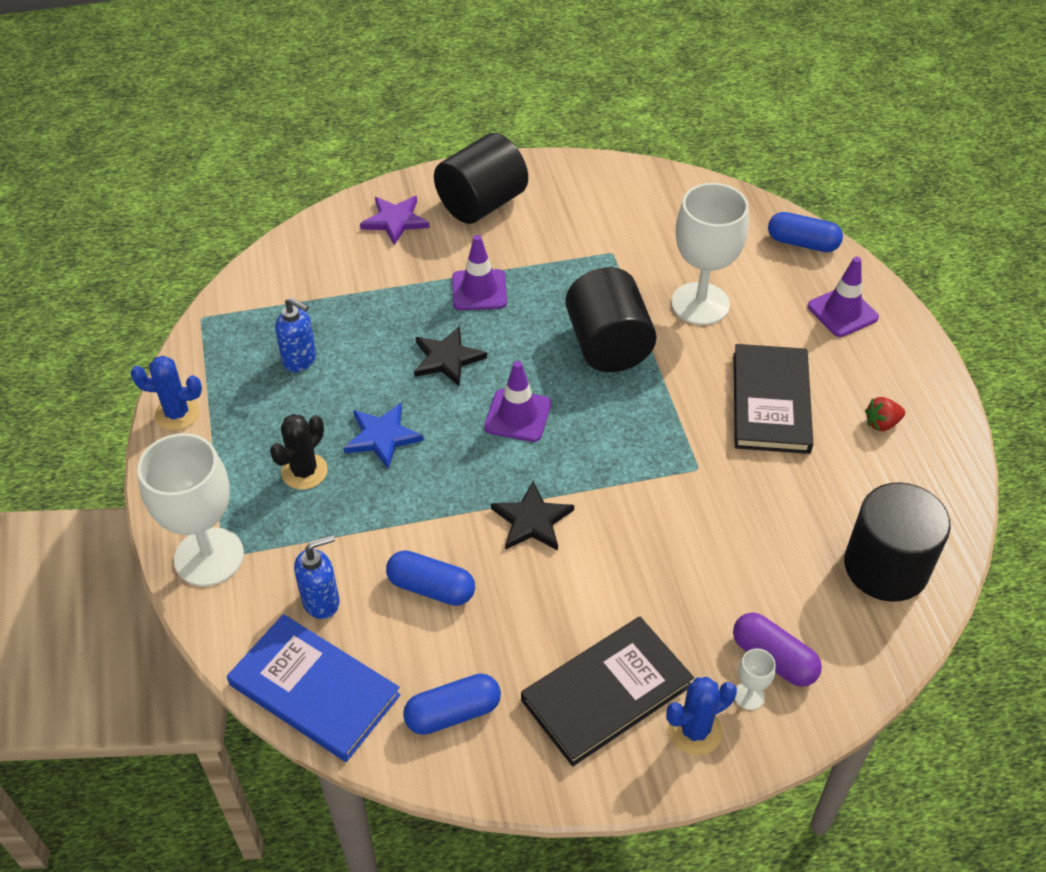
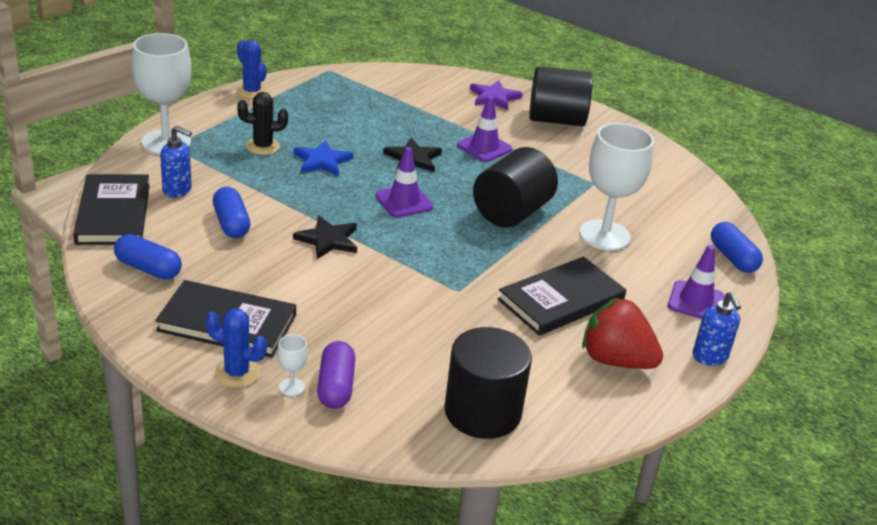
camera: 45 degrees right, 15 degrees down
blue book [227,614,401,762] -> black book [73,174,150,245]
blue soap dispenser [275,297,316,372] -> blue soap dispenser moved to [693,292,741,366]
red strawberry [865,397,905,431] -> red strawberry [582,297,663,369], size x2.14

